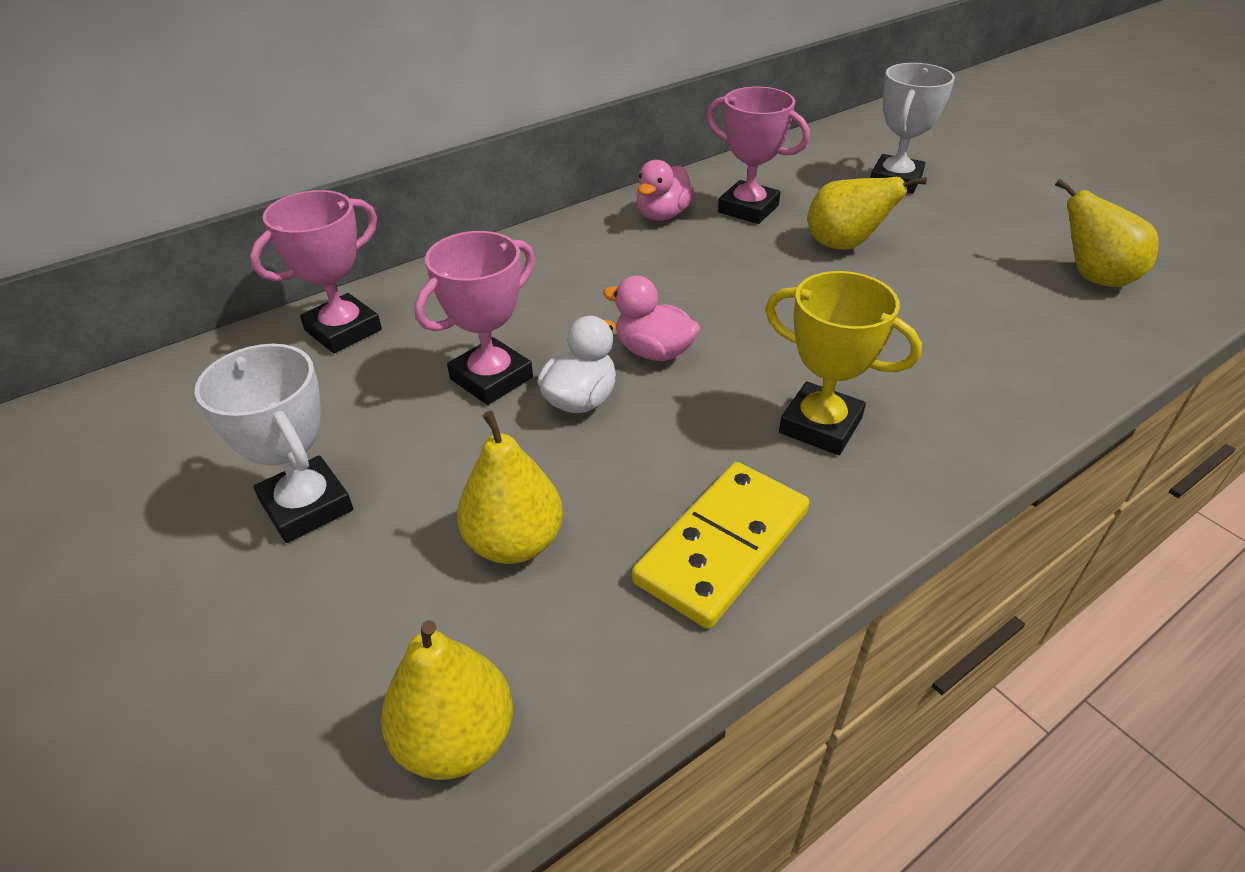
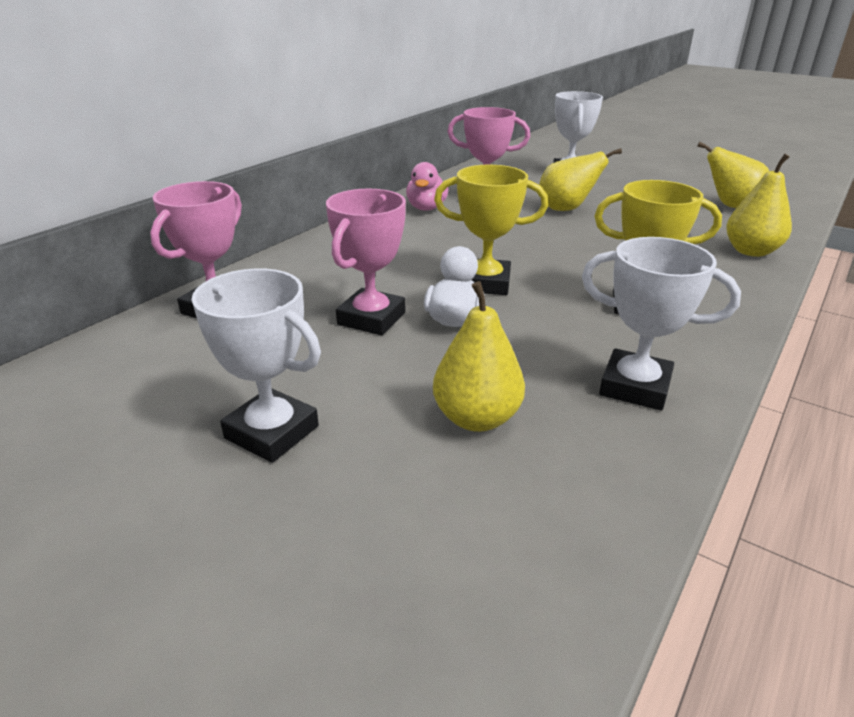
camera: 20 degrees left, 10 degrees down
yellow pear [381,620,513,780] -> yellow pear moved to [726,154,792,257]
pink duck [603,276,700,361] -> yellow trophy [434,165,548,295]
yellow domino [632,462,809,629] -> white trophy [582,237,741,411]

